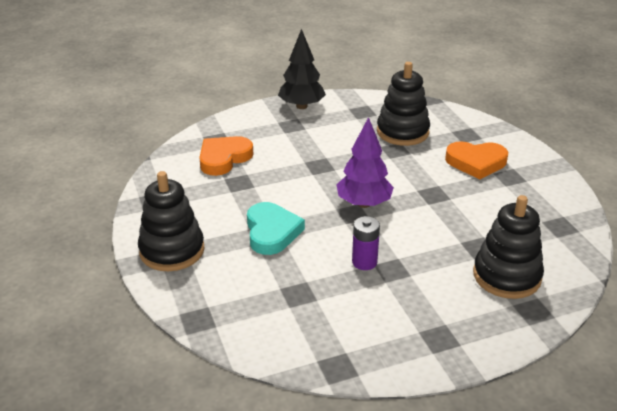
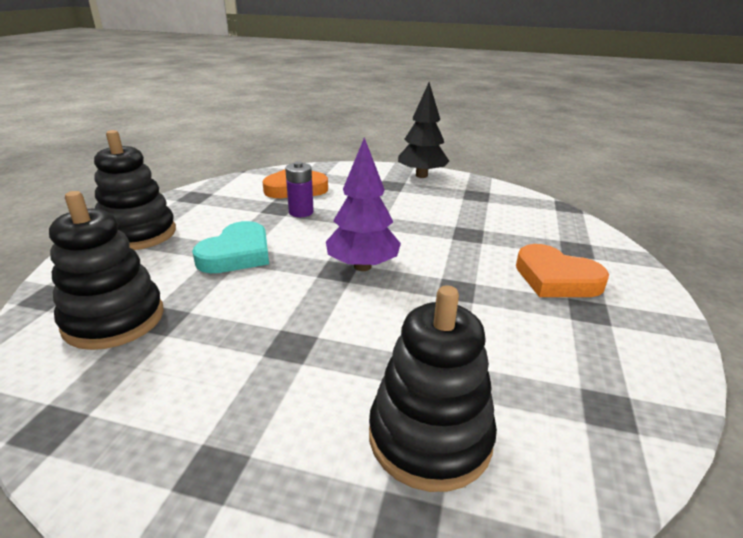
camera: 35 degrees right, 5 degrees down
purple battery [352,216,380,270] -> purple battery moved to [285,162,314,217]
black stacking toy [377,62,430,146] -> black stacking toy moved to [49,191,164,350]

